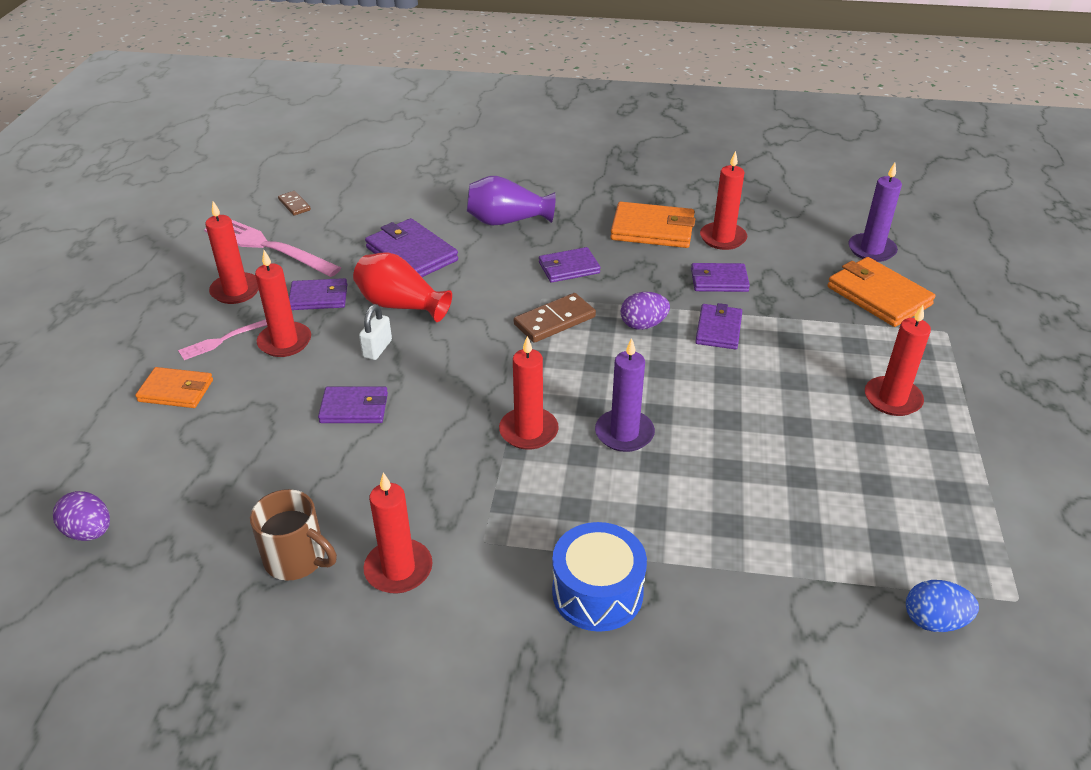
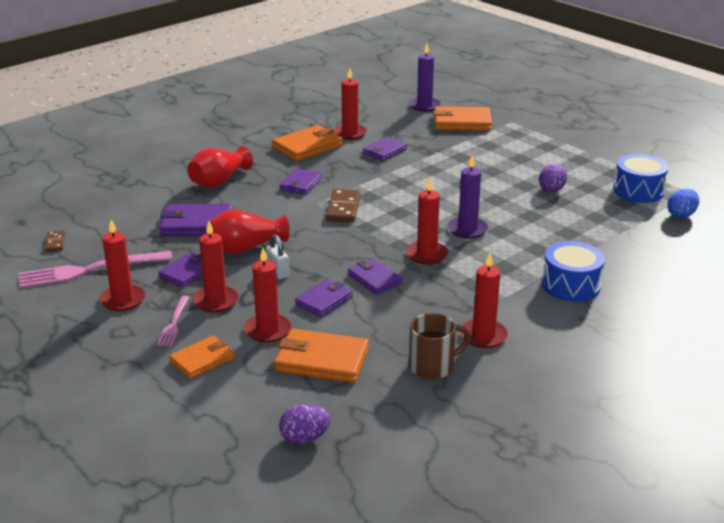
camera: 50 degrees left, 10 degrees down
brown domino [278,191,311,215] -> brown domino turned 75 degrees clockwise [45,230,65,252]
purple vase [467,176,556,226] -> red vase [187,146,253,188]
purple egg [621,292,670,330] -> purple egg moved to [539,164,567,193]
purple wallet [695,303,742,349] -> purple wallet moved to [348,258,403,294]
red candle [865,305,931,416] -> red candle moved to [244,248,291,343]
none -> orange wallet [274,329,369,383]
none -> blue drum [613,154,668,203]

